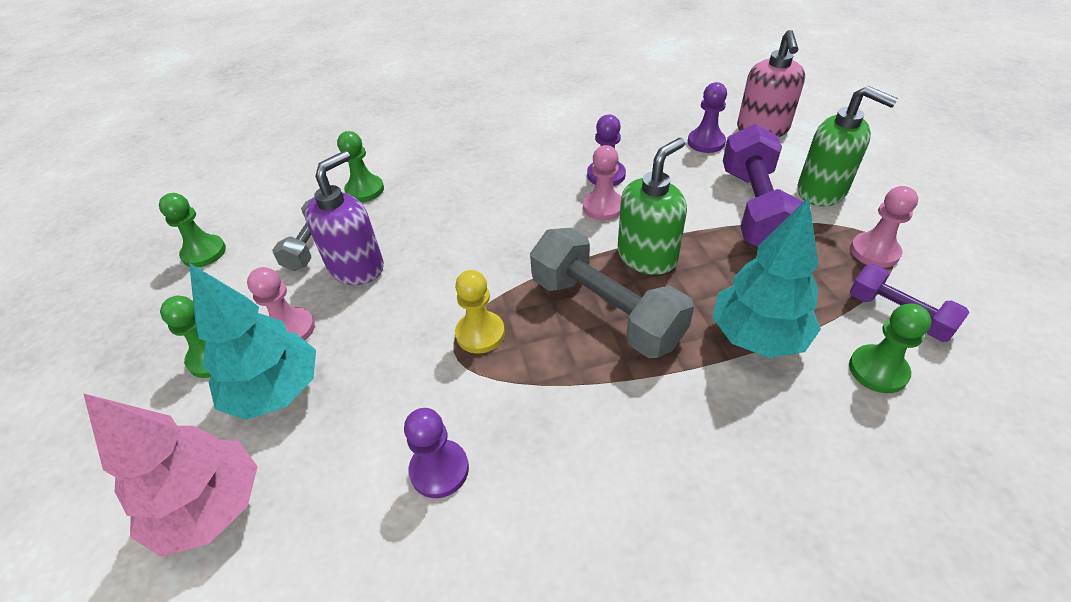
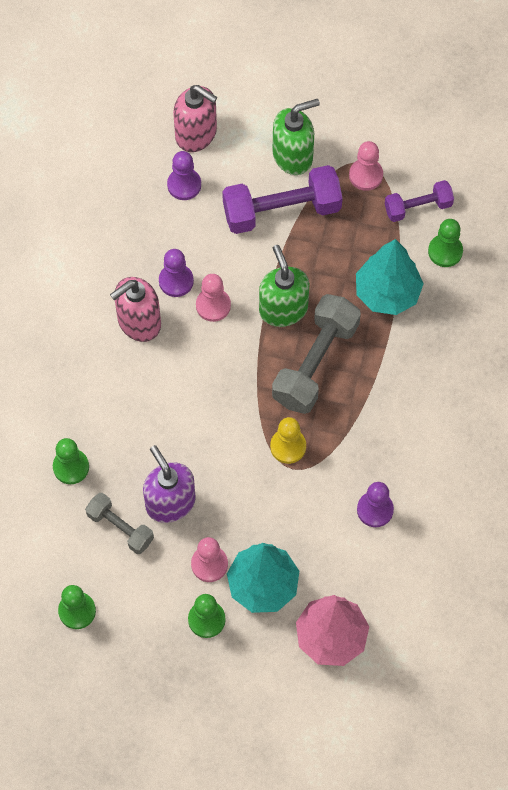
camera: 65 degrees left, 20 degrees up
grey dumbbell [530,228,694,358] -> grey dumbbell turned 45 degrees counterclockwise [272,294,361,414]
purple dumbbell [723,124,803,247] -> purple dumbbell turned 45 degrees counterclockwise [222,165,343,234]
none -> pink soap dispenser [110,277,161,342]

